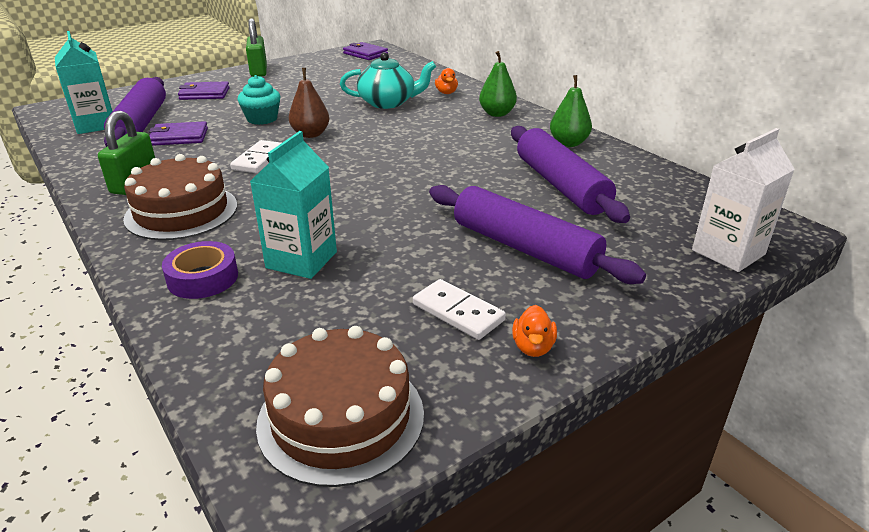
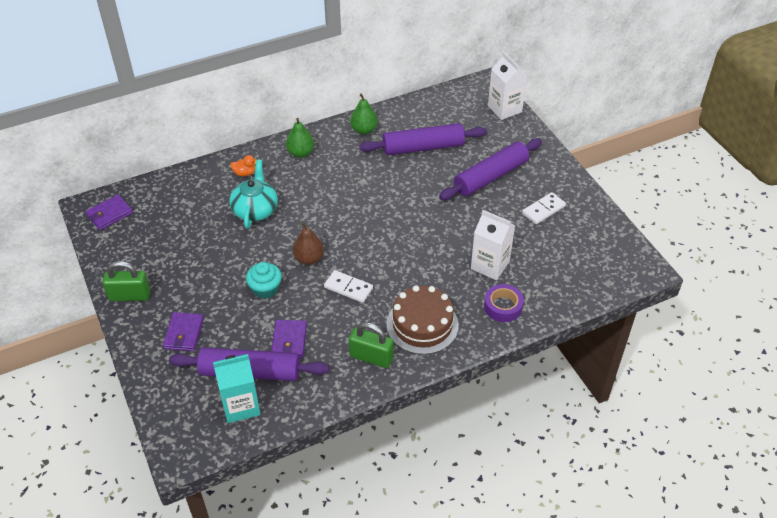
camera: 80 degrees left, 15 degrees up
turquoise carton [250,131,337,279] -> white carton [471,210,515,280]
brown cake [256,326,424,487] -> none
orange duck [512,305,557,357] -> none

